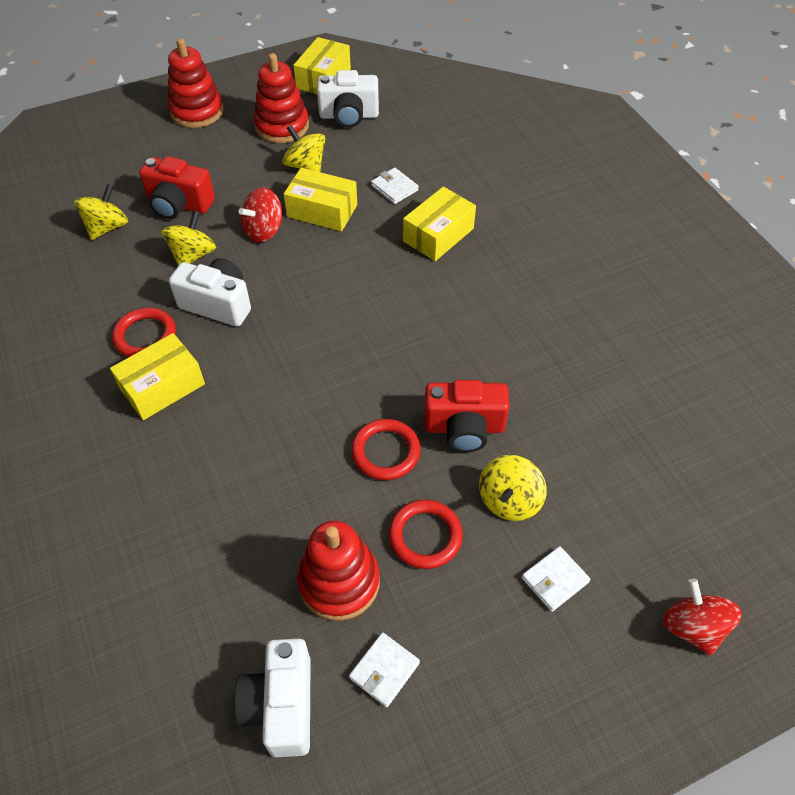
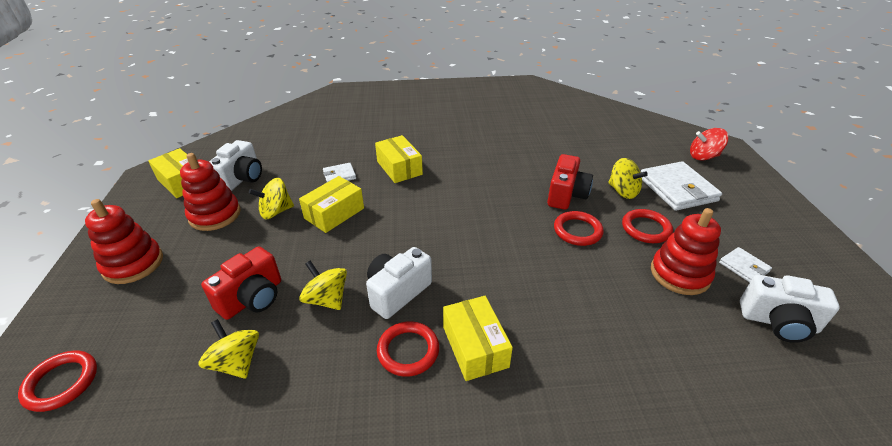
camera: 70 degrees left, 15 degrees down
red spinning top [238,188,282,242] -> none
white wallet [522,546,591,612] -> white wallet [641,161,722,211], size x1.99
none -> red ring [18,351,97,412]

